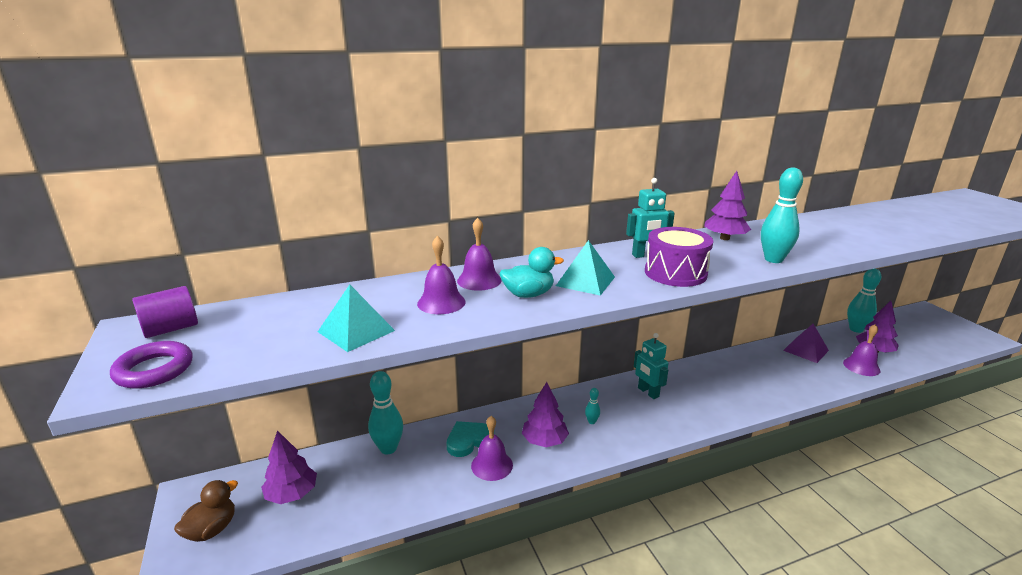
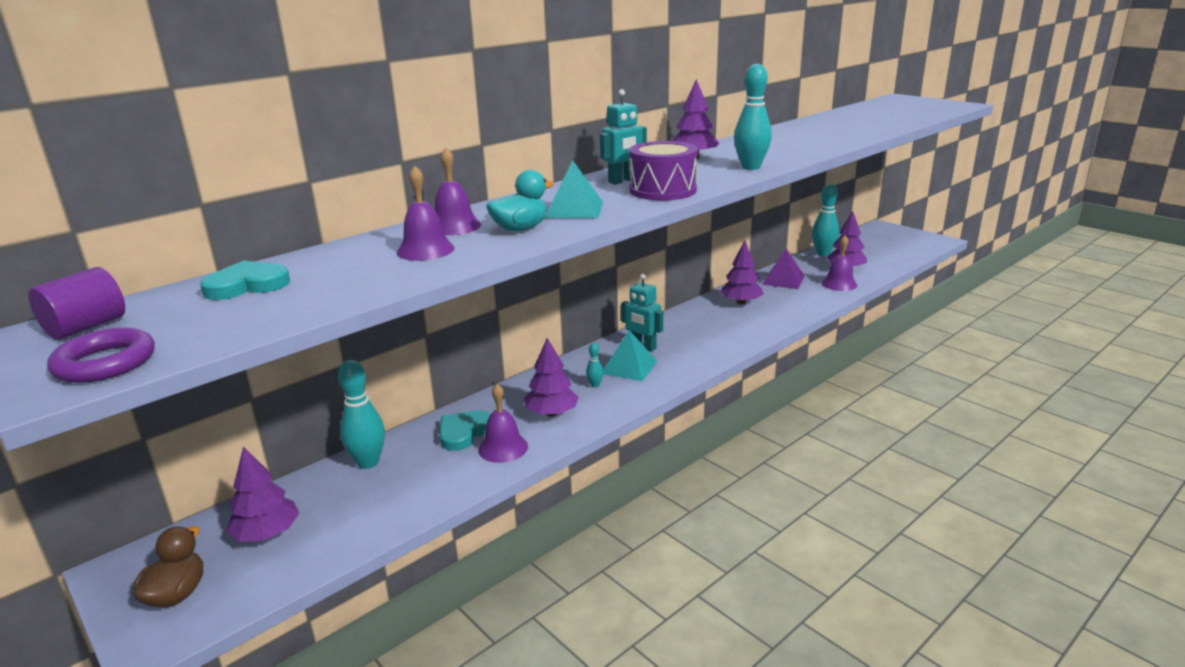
camera: 20 degrees left, 0 degrees up
turquoise pyramid [318,285,395,352] -> turquoise pyramid moved to [603,330,657,381]
none -> turquoise heart [200,261,290,300]
none -> purple tree [720,241,764,304]

